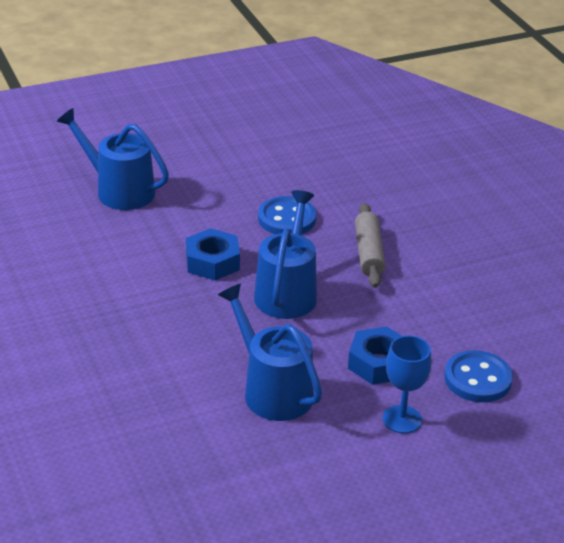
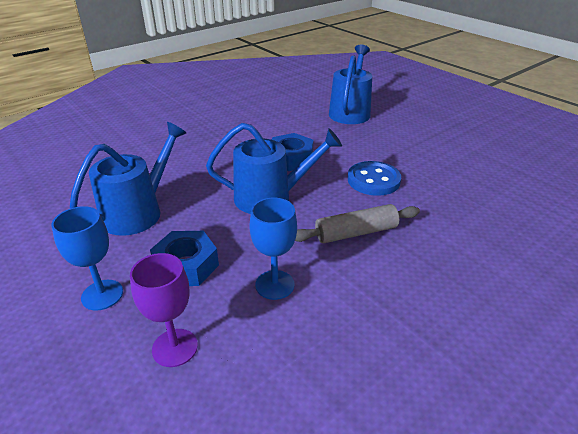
camera: 75 degrees right, 0 degrees up
blue button [444,350,513,402] -> purple goblet [130,253,198,367]
none -> blue goblet [249,198,297,300]

